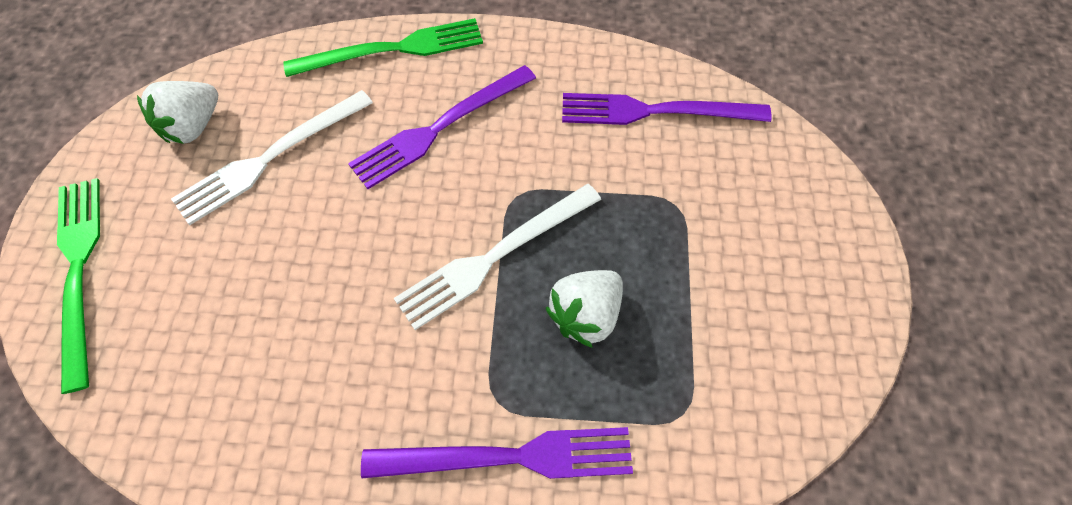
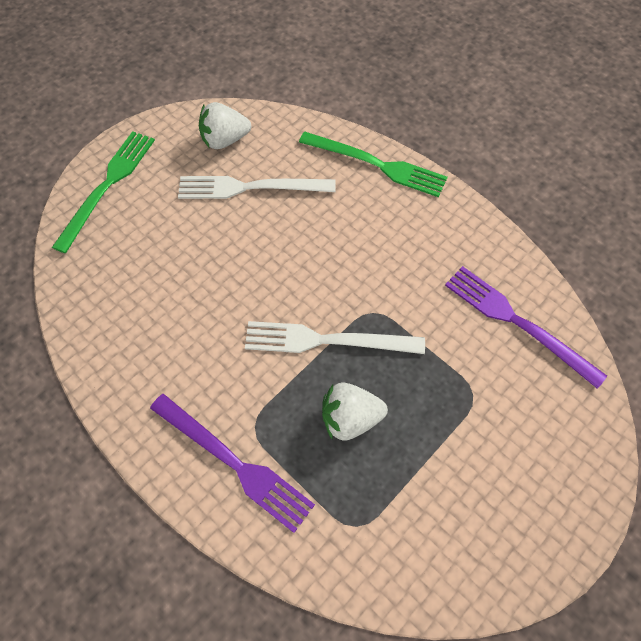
camera: 40 degrees right, 0 degrees up
purple fork [348,65,536,189] -> none

